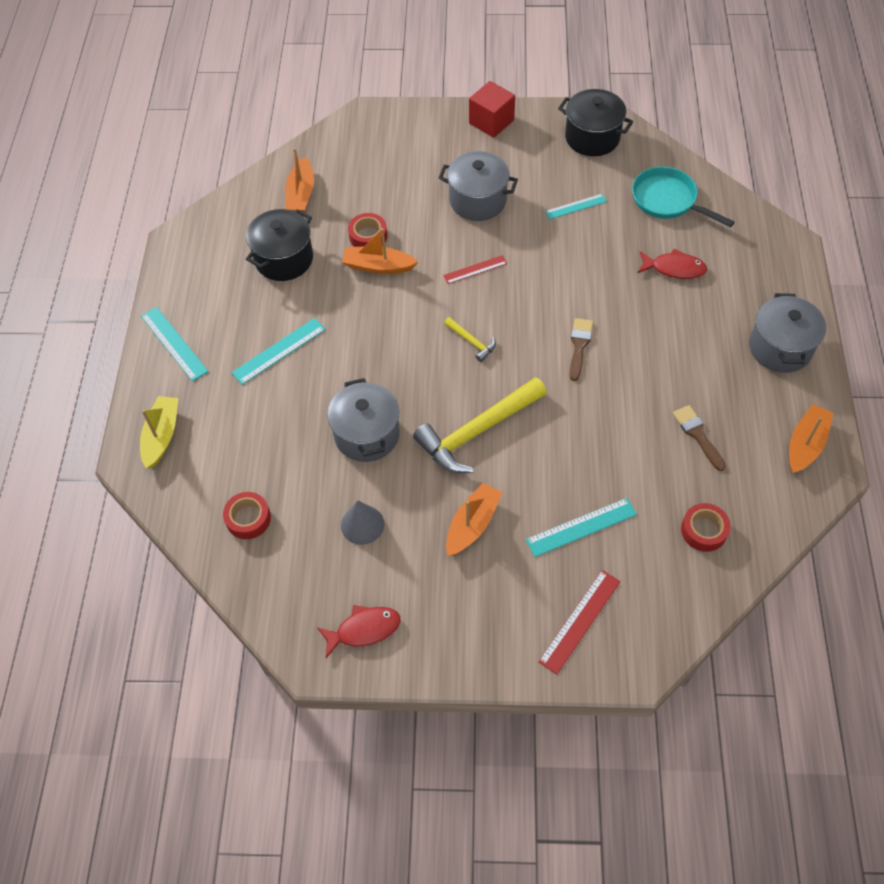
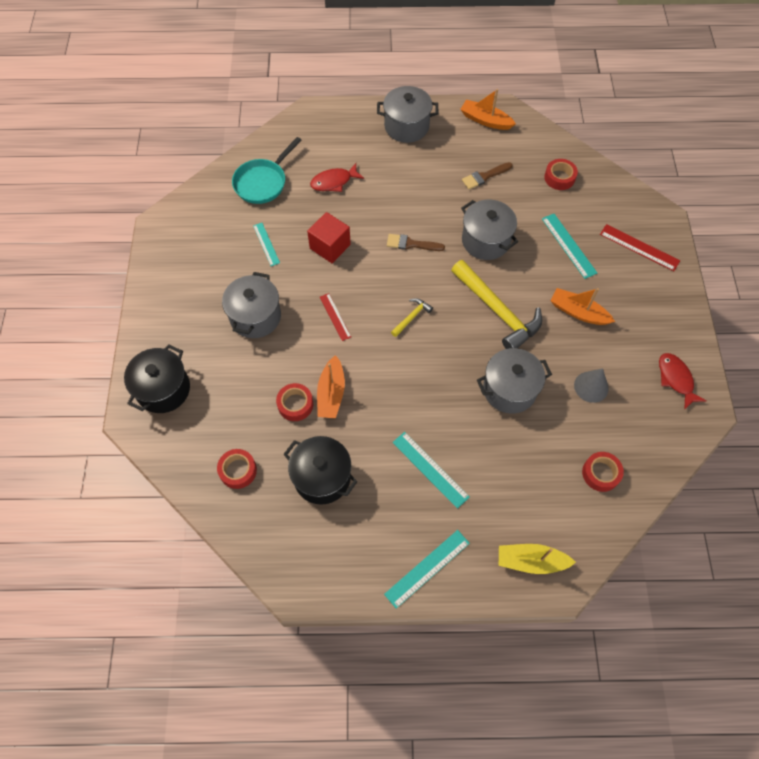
camera: 95 degrees left, 5 degrees up
orange boat [285,148,314,212] -> red tape [217,449,257,489]
red cube [469,81,515,138] -> red cube moved to [307,212,351,263]
black pot [558,89,633,156] -> black pot moved to [124,344,190,413]
red fish [638,248,707,279] -> red fish turned 120 degrees counterclockwise [310,163,364,192]
none -> grey pot [461,200,518,260]

